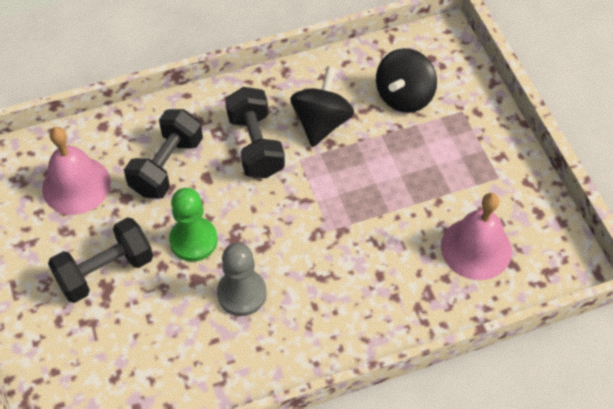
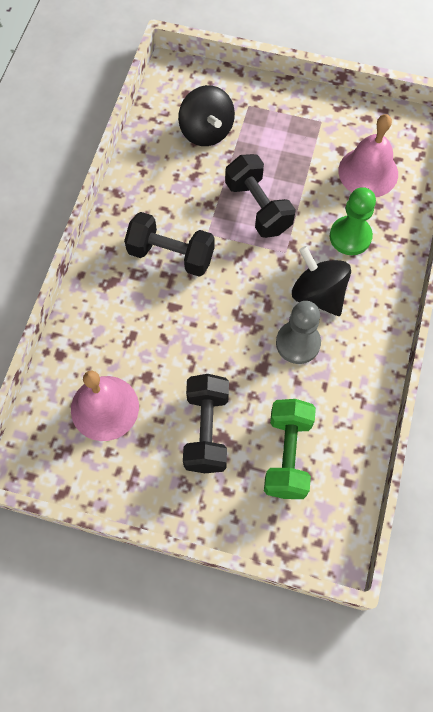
camera: 55 degrees left, 10 degrees up
black dumbbell [124,109,203,199] -> black dumbbell moved to [225,154,296,238]
green pawn [169,188,218,262] -> green pawn moved to [330,187,376,255]
black spinning top [290,66,354,147] -> black spinning top moved to [292,246,351,316]
none -> green dumbbell [264,399,316,499]

